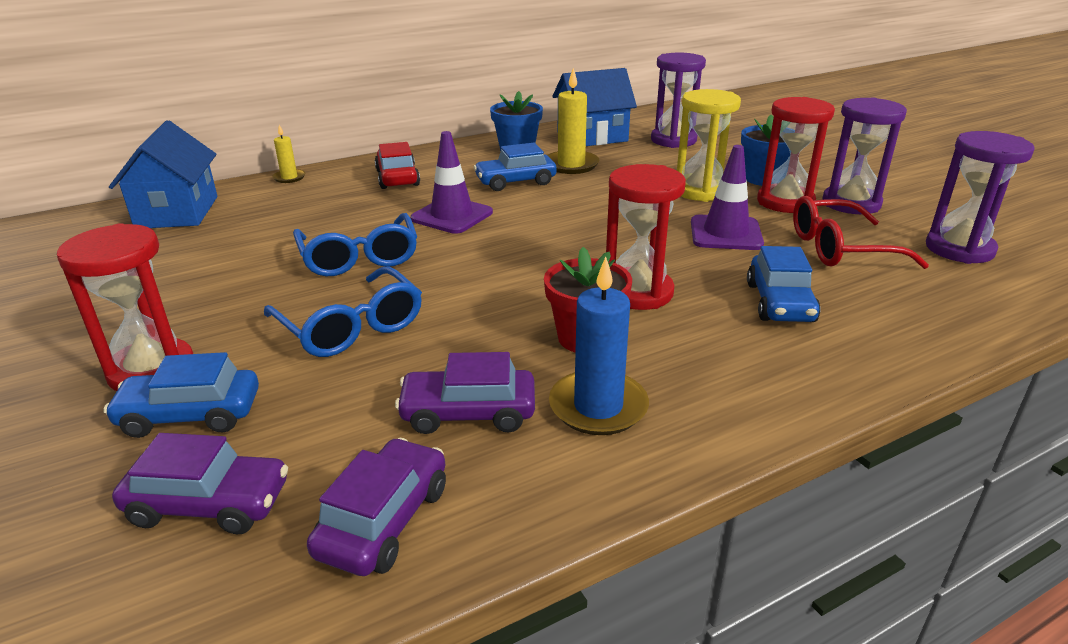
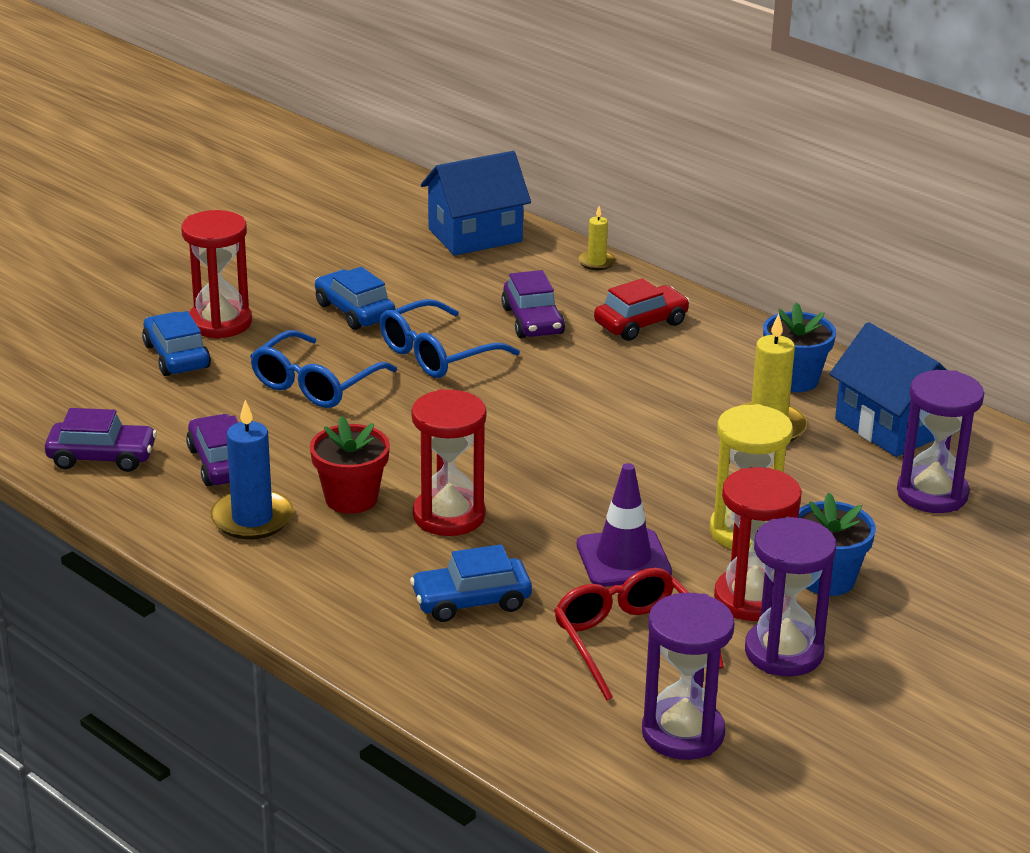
camera: 70 degrees right, 0 degrees up
purple car [112,433,288,534] -> purple car moved to [501,270,565,338]
purple traffic cone [411,131,493,234] -> none
blue car [474,143,557,191] -> blue car moved to [315,267,395,330]

